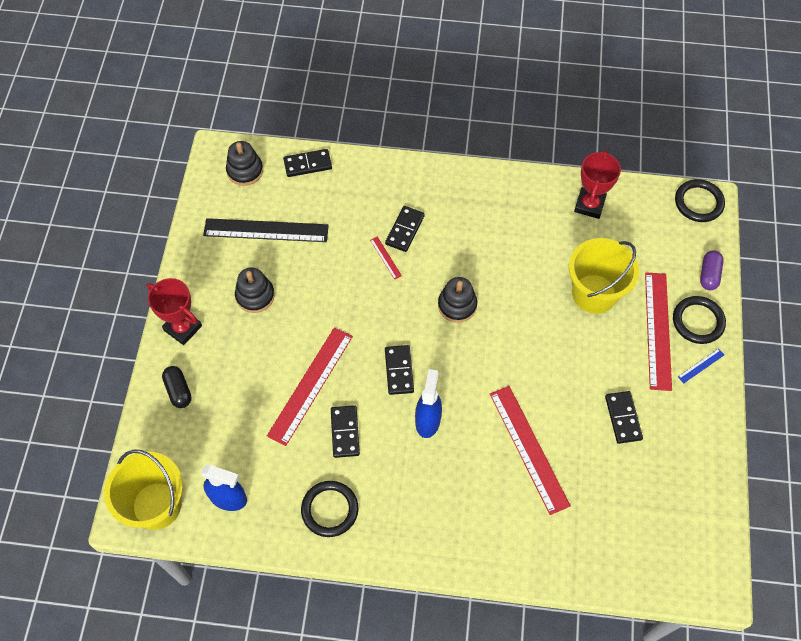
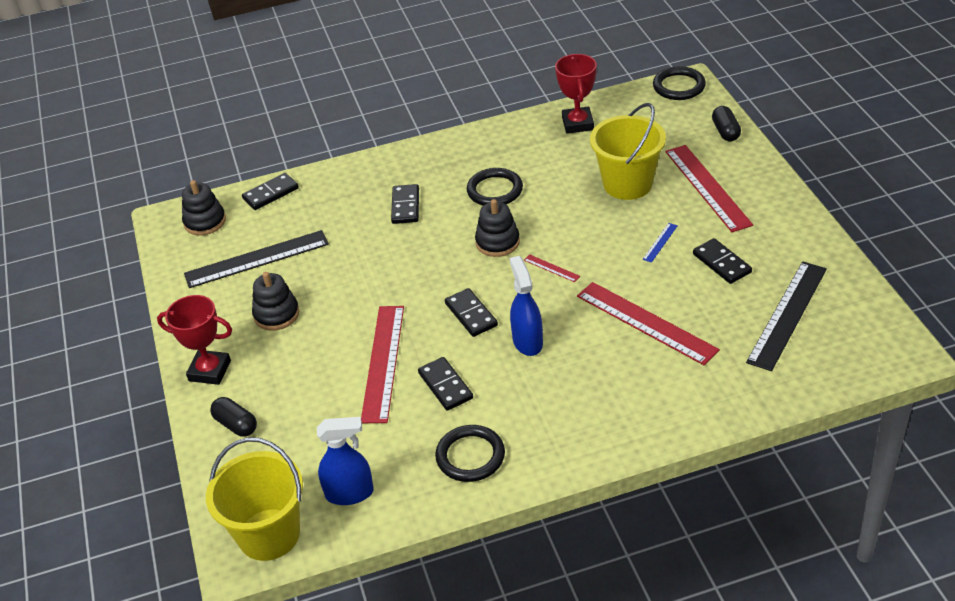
camera: 20 degrees left, 20 degrees down
red ruler [370,237,402,279] -> red ruler moved to [524,254,580,282]
black ring [673,296,726,344] -> black ring moved to [467,168,523,206]
blue ruler [678,348,724,383] -> blue ruler moved to [642,223,678,263]
purple capsule [700,250,724,290] -> black capsule [712,106,741,141]
none -> black ruler [746,261,827,371]

